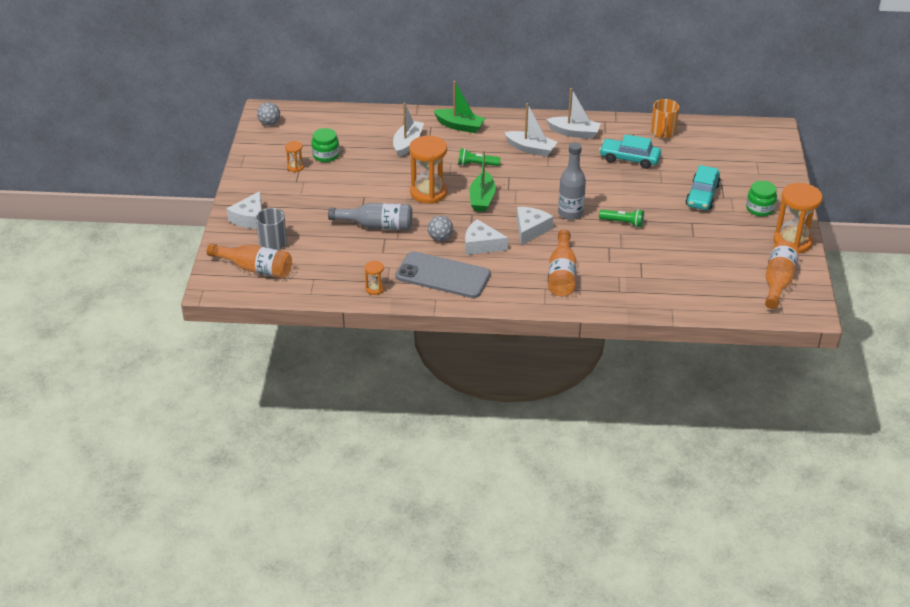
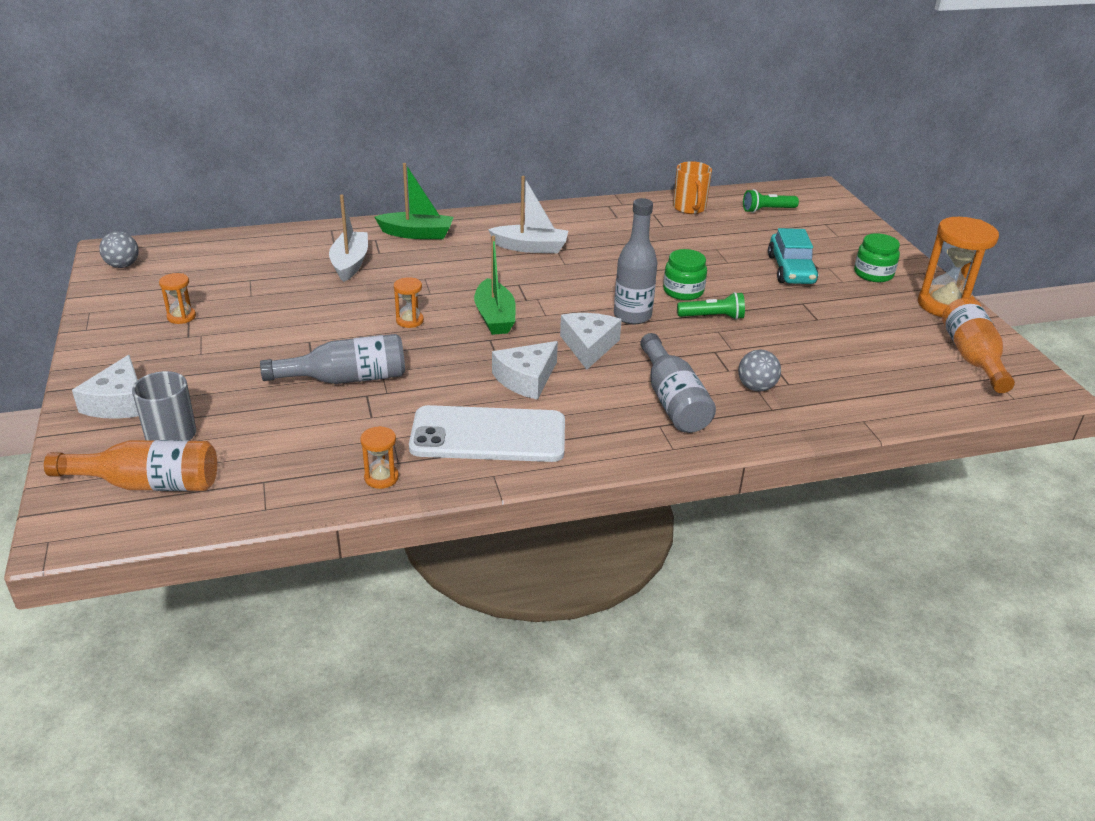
camera: 20 degrees left, 5 degrees down
green jar [312,128,339,162] -> green jar moved to [663,249,707,300]
grey phone [396,251,491,298] -> white phone [409,405,565,462]
orange hourglass [409,136,447,204] -> orange hourglass [394,277,424,328], size x0.47
grey ball [428,216,453,241] -> grey ball moved to [738,349,781,392]
green flashlight [458,148,500,166] -> green flashlight moved to [743,189,799,213]
white cheese [465,219,508,255] -> white cheese turned 45 degrees counterclockwise [492,341,558,400]
white boat [546,88,601,139] -> none
orange bottle [548,229,576,296] -> grey bottle [640,333,716,433]
turquoise car [599,134,661,169] -> none

